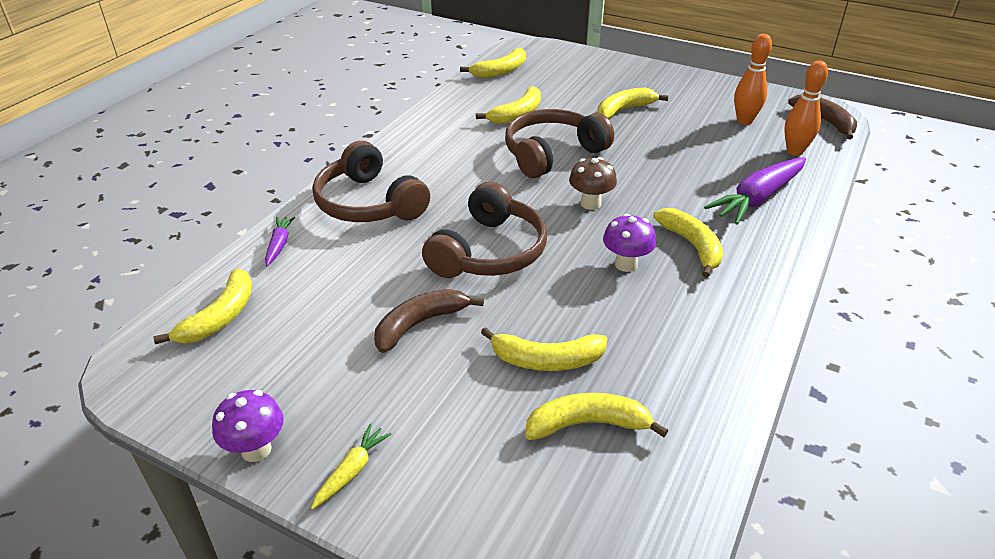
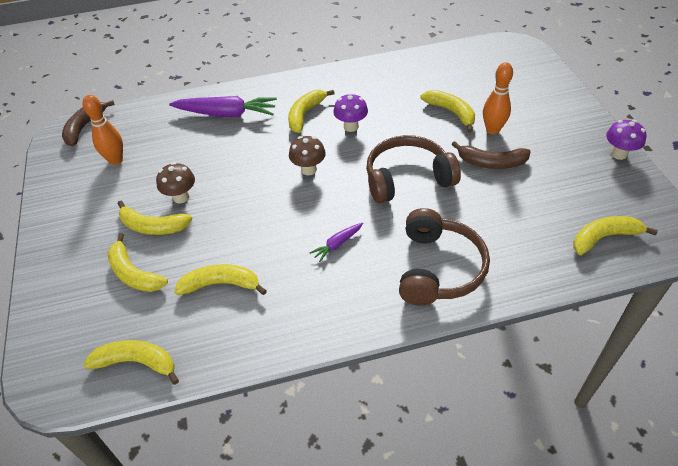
camera: 130 degrees left, 10 degrees up
purple carrot [265,217,296,266] -> purple carrot moved to [310,223,363,262]
yellow carrot [311,423,392,509] -> none
brown headphones [505,109,614,178] -> none
yellow banana [525,393,669,440] -> yellow banana moved to [108,233,168,292]
orange bowling pin [784,61,828,156] -> orange bowling pin moved to [483,62,513,135]
none -> brown mushroom [156,162,195,203]

